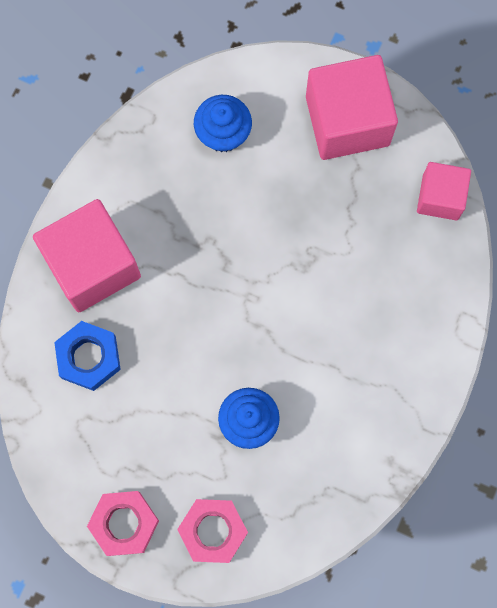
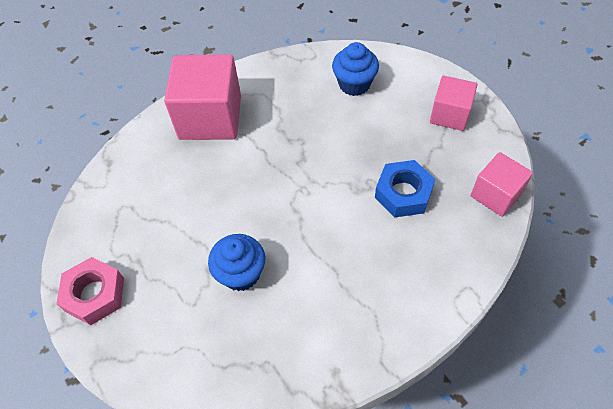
camera: 35 degrees right, 20 degrees down
blue nut [54,321,121,391] -> blue nut moved to [375,160,435,217]
pink nut [177,499,248,563] -> none
pink cube [306,55,398,160] -> pink cube [430,76,477,131], size x0.59

